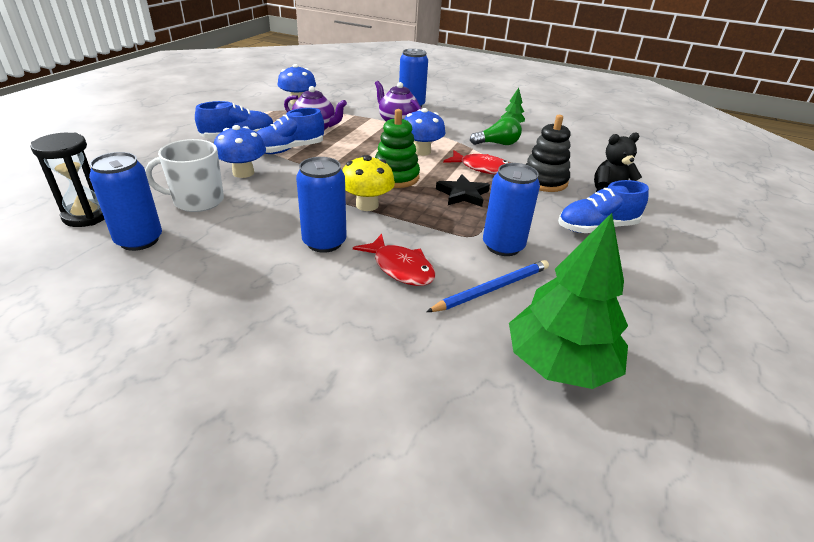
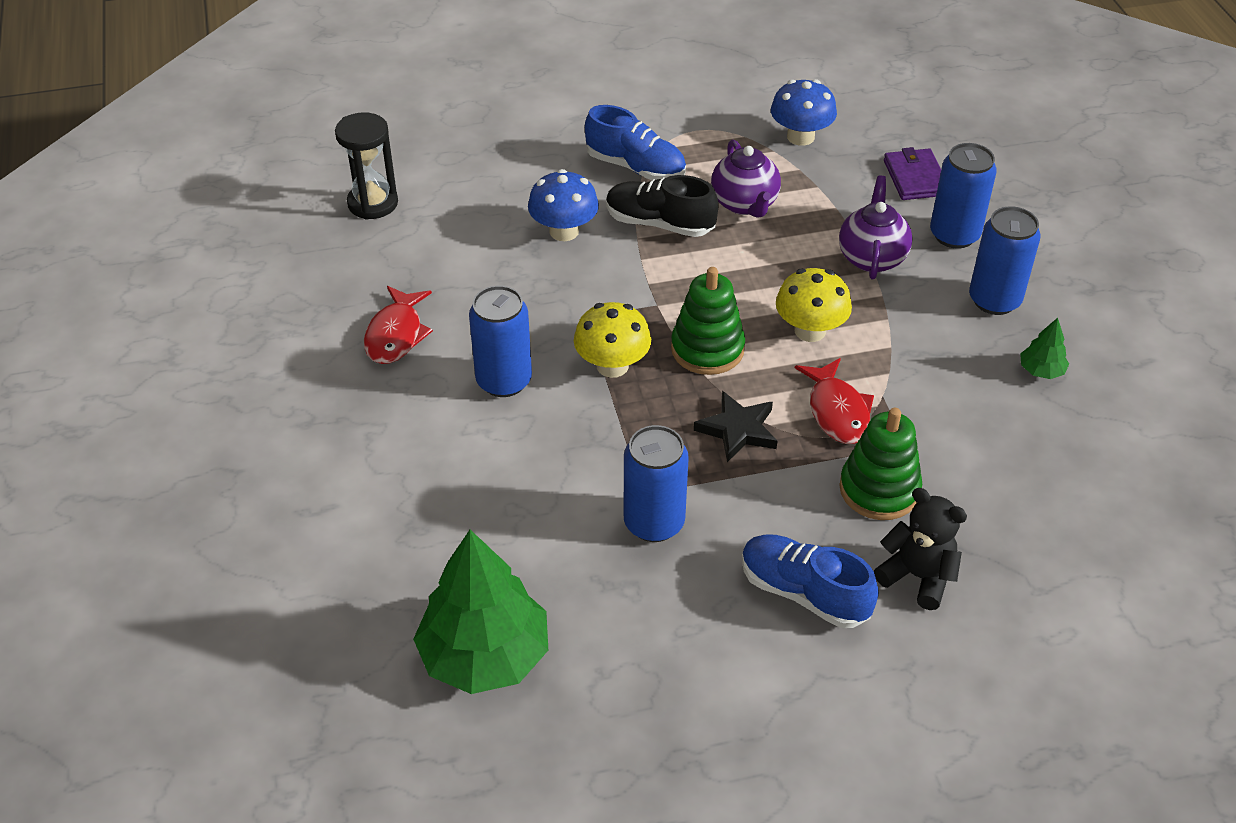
camera: 55 degrees right, 10 degrees up
blue can [89,152,162,251] -> blue can moved to [969,206,1041,315]
white mug [145,139,224,212] -> none
blue shoe [257,108,324,154] -> black shoe [606,175,718,237]
red fish [353,234,436,286] -> red fish moved to [364,286,433,364]
blue mushroom [404,108,445,156] -> yellow mushroom [776,268,852,342]
blue pencil [426,260,549,312] -> none
green light bulb [470,117,522,145] -> none
black stacking toy [525,115,570,192] -> green stacking toy [839,408,922,520]
none -> purple wallet [884,147,941,200]

